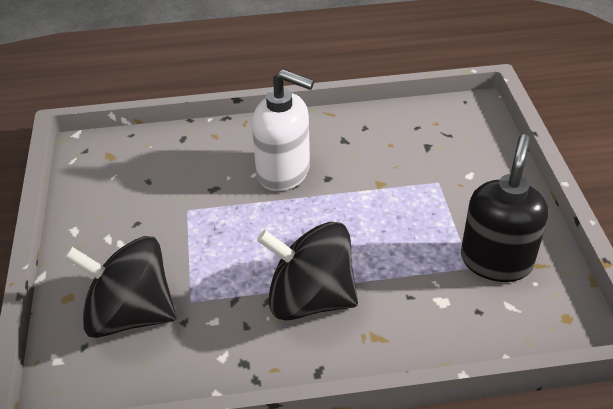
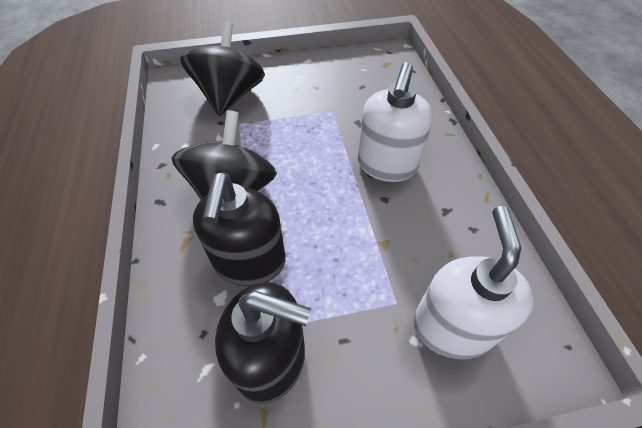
camera: 85 degrees right, 10 degrees up
none -> black soap dispenser [193,173,285,286]
none -> white soap dispenser [413,206,534,359]

